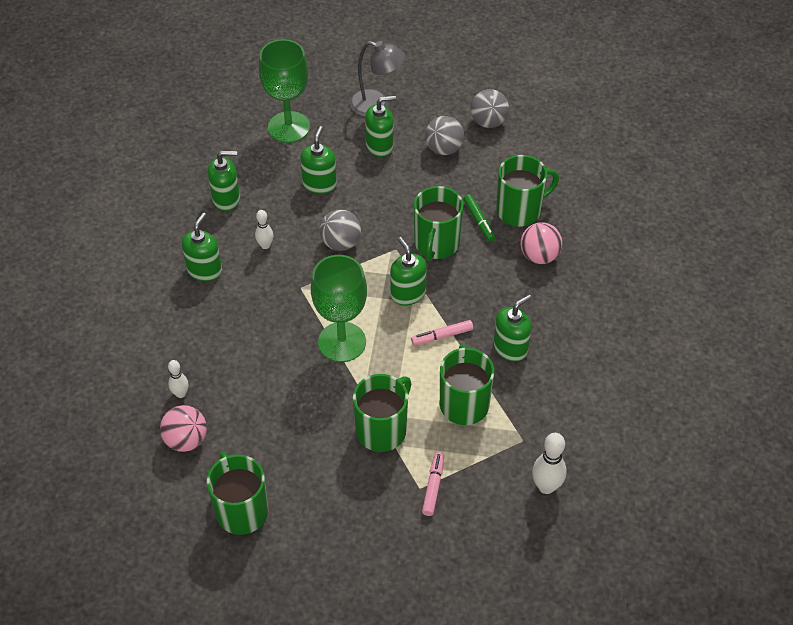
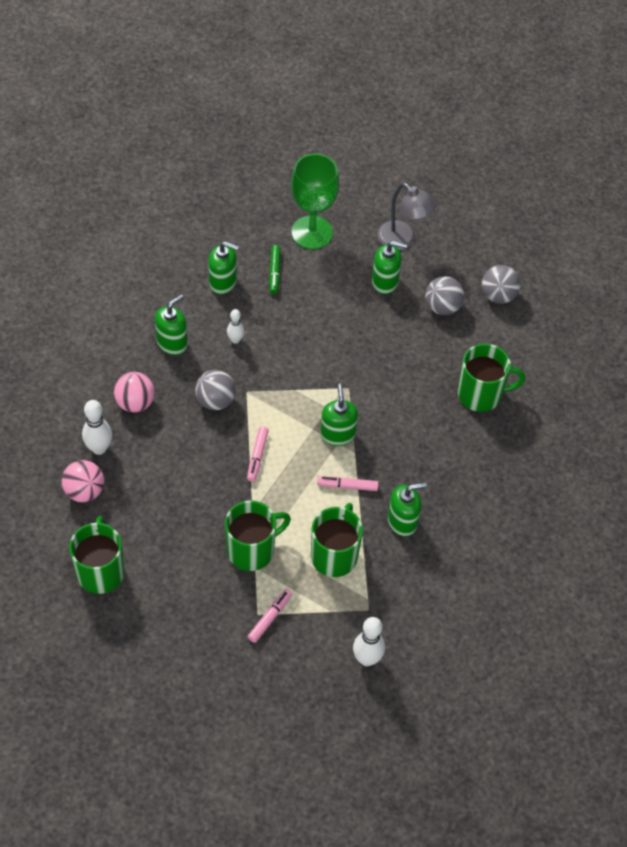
camera: 20 degrees right, 5 degrees up
white bowling pin [168,360,189,398] -> white bowling pin [82,400,112,455], size x1.62
green soap dispenser [300,126,337,194] -> none
green goblet [311,255,367,362] -> pink marker [247,426,269,482]
grey ball [320,210,361,251] -> grey ball moved to [195,370,236,410]
green mug [414,186,463,261] -> none
green marker [463,194,495,242] -> green marker moved to [269,245,281,294]
pink ball [520,222,562,264] -> pink ball moved to [114,372,155,412]

